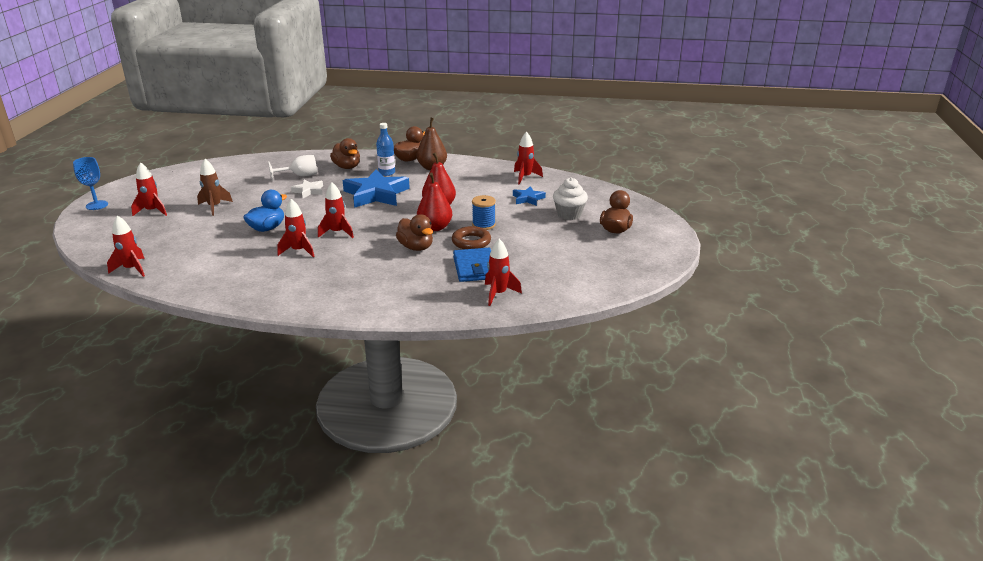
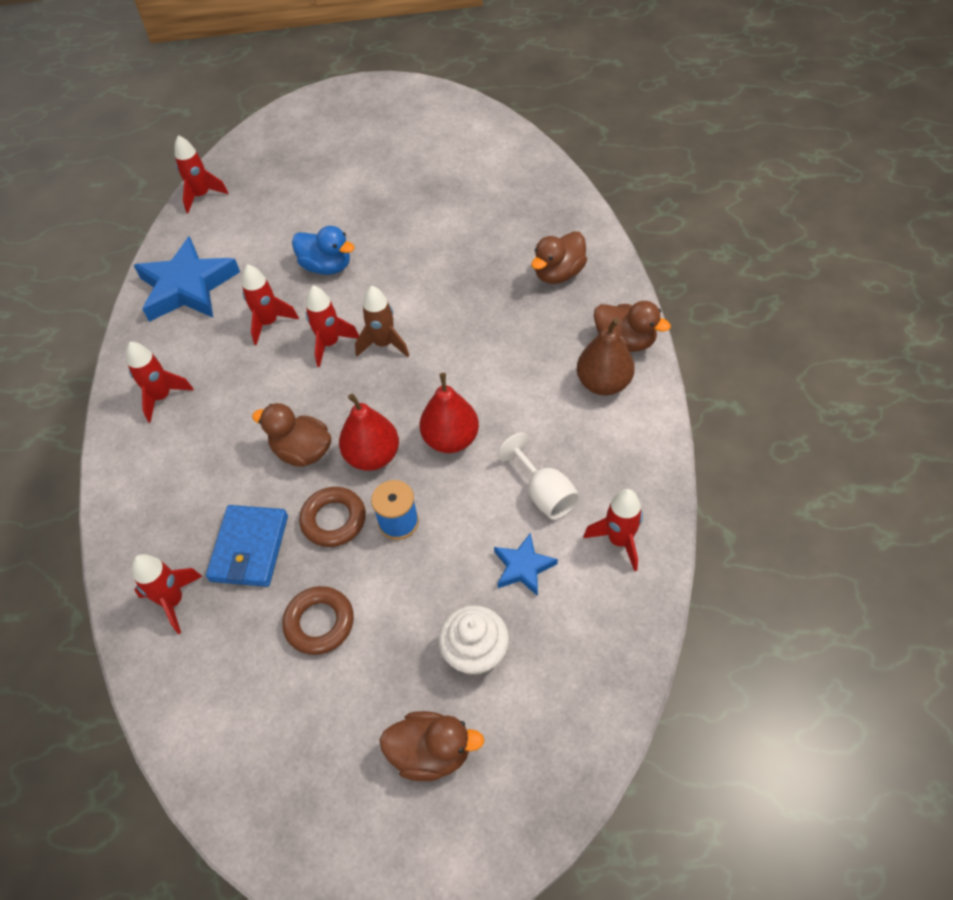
camera: 80 degrees right, 25 degrees up
blue goblet [73,157,108,210] -> none
red rocket [131,162,167,216] -> red rocket moved to [126,342,193,423]
brown rocket [197,159,233,216] -> brown rocket moved to [355,286,409,357]
white goblet [268,155,317,181] -> white goblet moved to [498,432,580,520]
white star [291,180,323,198] -> none
blue star [343,169,410,208] -> blue star moved to [133,236,240,322]
blue bottle [376,123,395,176] -> none
brown duck [396,214,433,251] -> brown duck turned 75 degrees clockwise [252,403,331,467]
blue wallet [453,248,491,282] -> blue wallet turned 60 degrees counterclockwise [206,505,288,587]
none -> brown ring [282,586,354,655]

